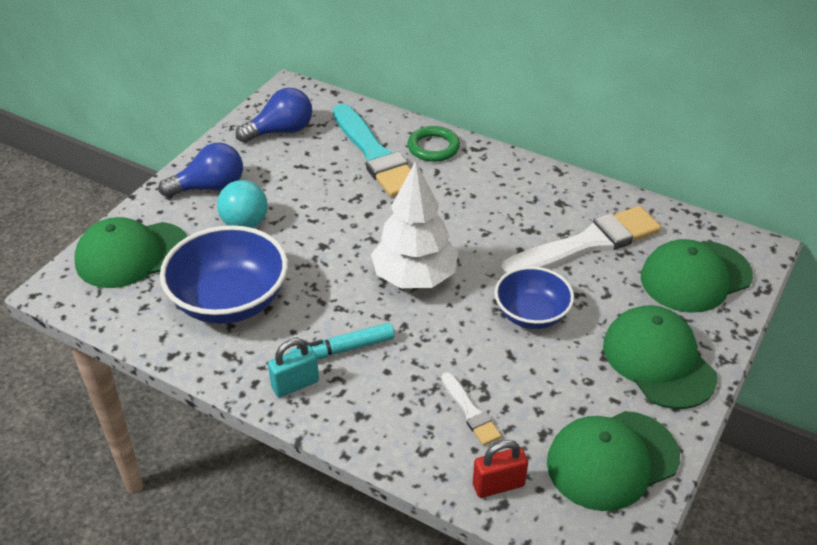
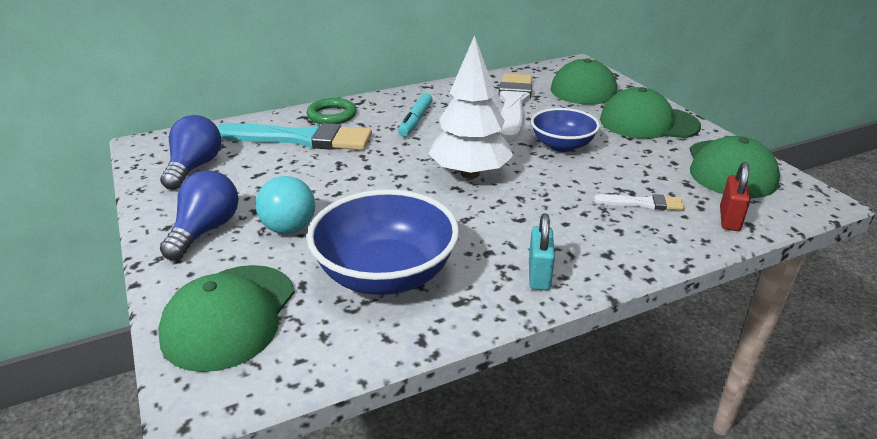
camera: 55 degrees left, 10 degrees down
turquoise marker [289,323,395,360] -> turquoise marker moved to [398,93,433,137]

